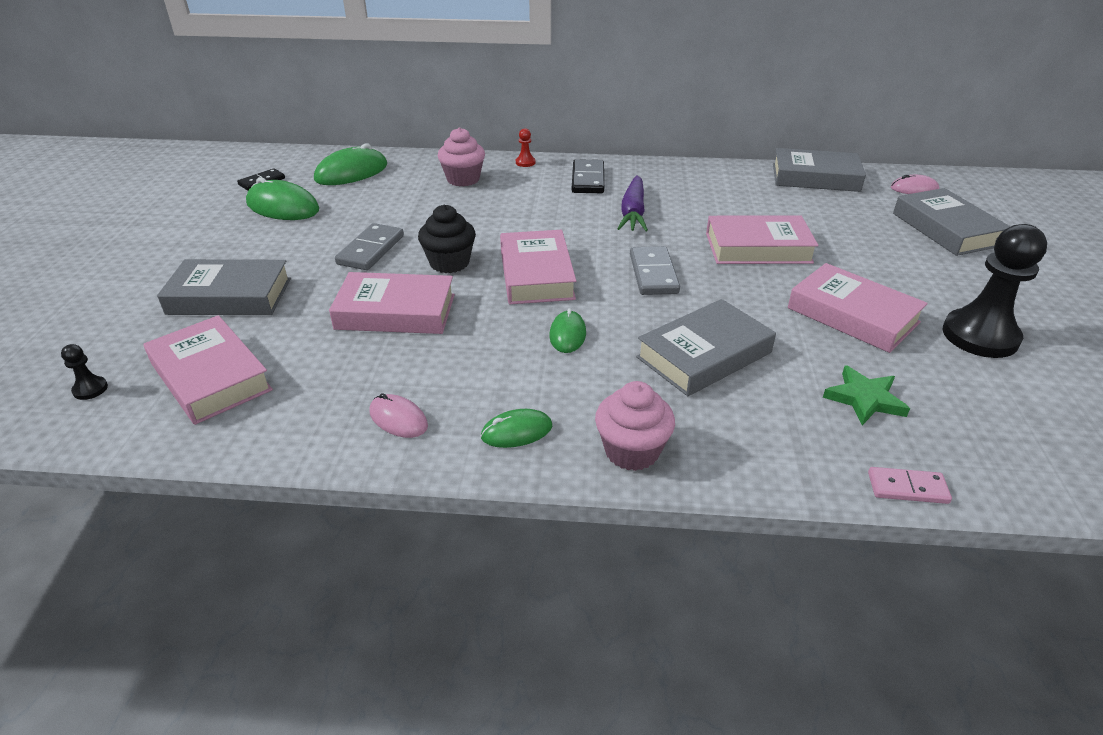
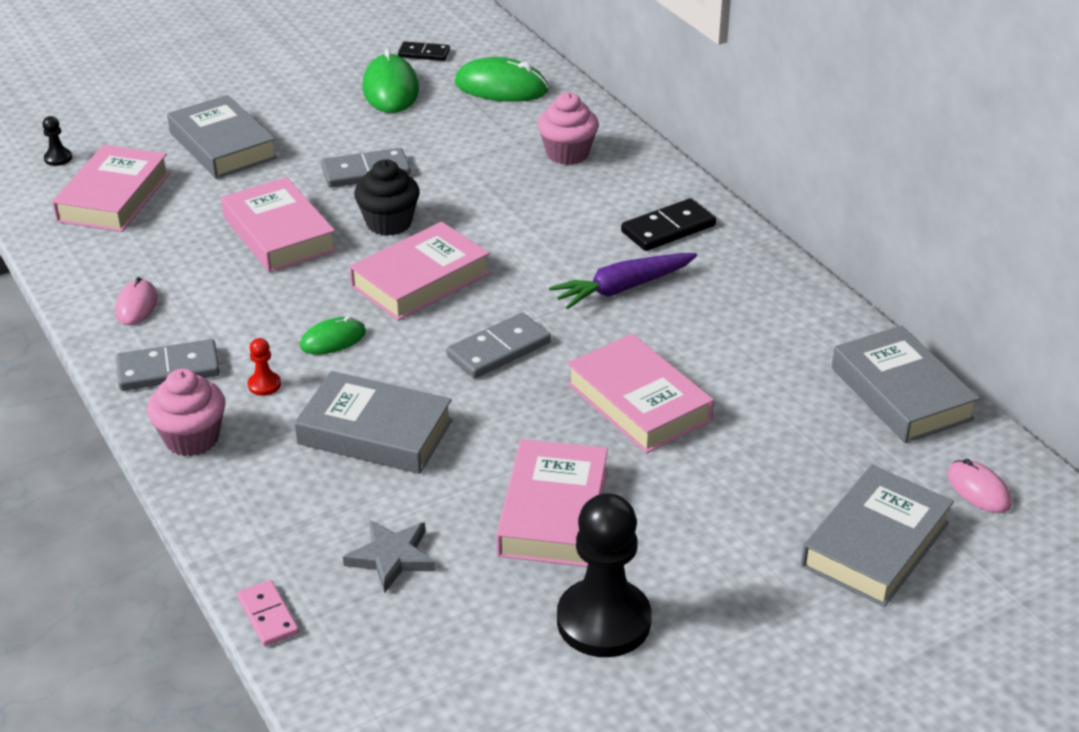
camera: 55 degrees right, 0 degrees up
green mouse [481,409,552,448] -> grey domino [116,339,220,391]
red pawn [516,128,535,167] -> red pawn moved to [248,338,281,396]
green star [823,365,910,425] -> grey star [343,520,436,593]

